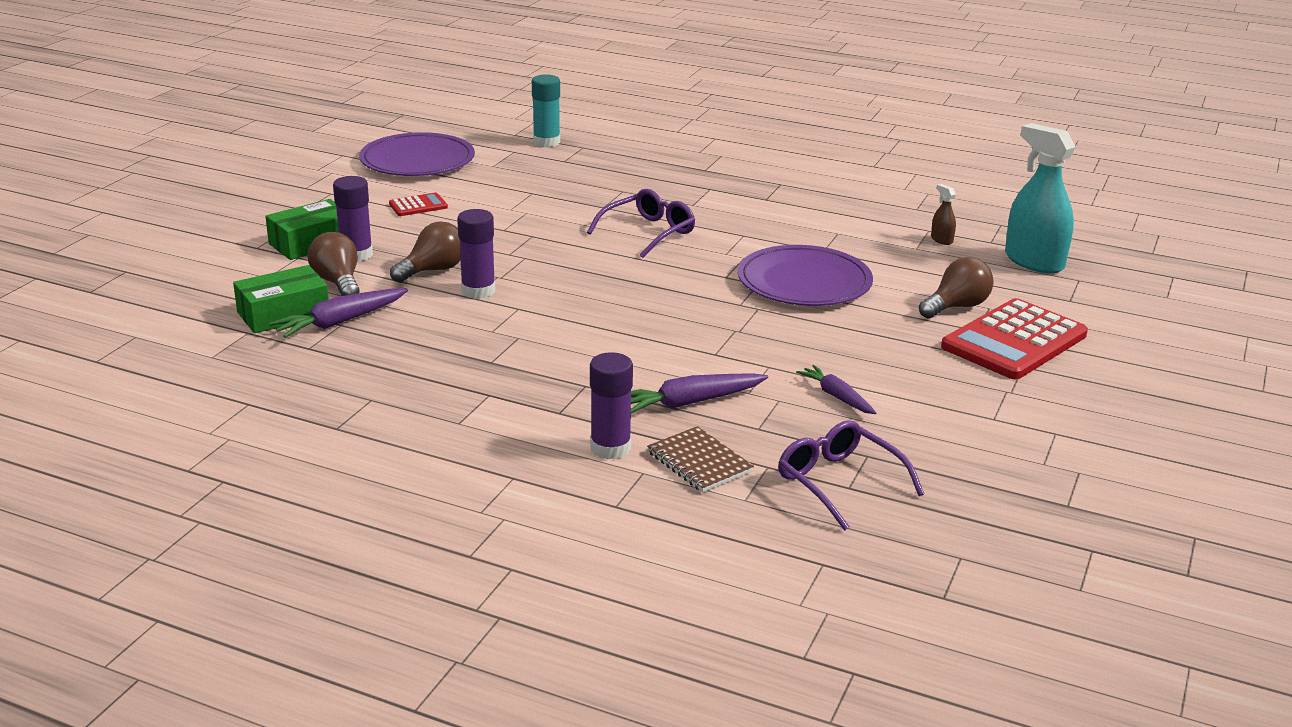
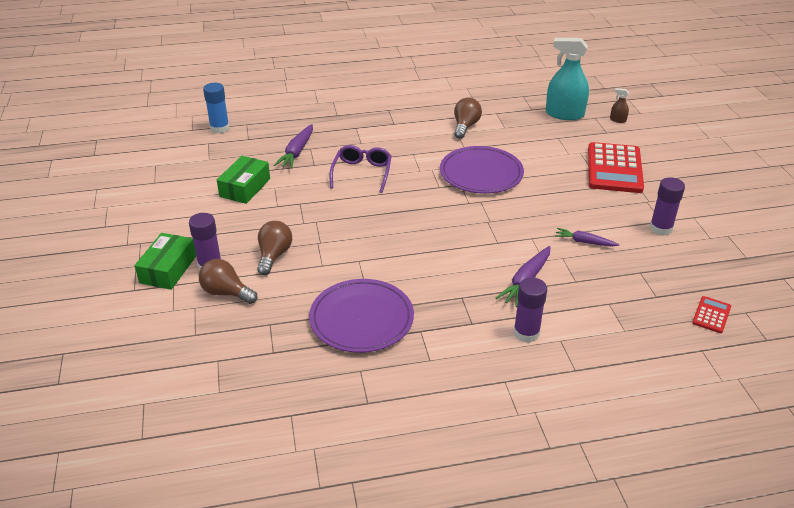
camera: 35 degrees left, 10 degrees up
green box [233,265,329,333] -> green box moved to [217,156,270,204]
purple carrot [269,289,408,338] -> purple carrot moved to [274,124,313,169]
purple plate [359,132,475,176] -> purple plate moved to [309,279,414,353]
red calculator [389,193,448,216] -> red calculator moved to [692,296,731,333]
purple glue stick [457,209,495,299] -> purple glue stick moved to [649,177,685,236]
turquoise glue stick [532,74,560,147] -> blue glue stick [203,83,230,134]
brown notebook [647,426,754,492] -> none
purple glasses [778,420,924,531] -> none
brown light bulb [919,257,994,318] -> brown light bulb moved to [454,97,482,139]
brown spray bottle [931,184,956,245] -> brown spray bottle moved to [610,88,629,123]

